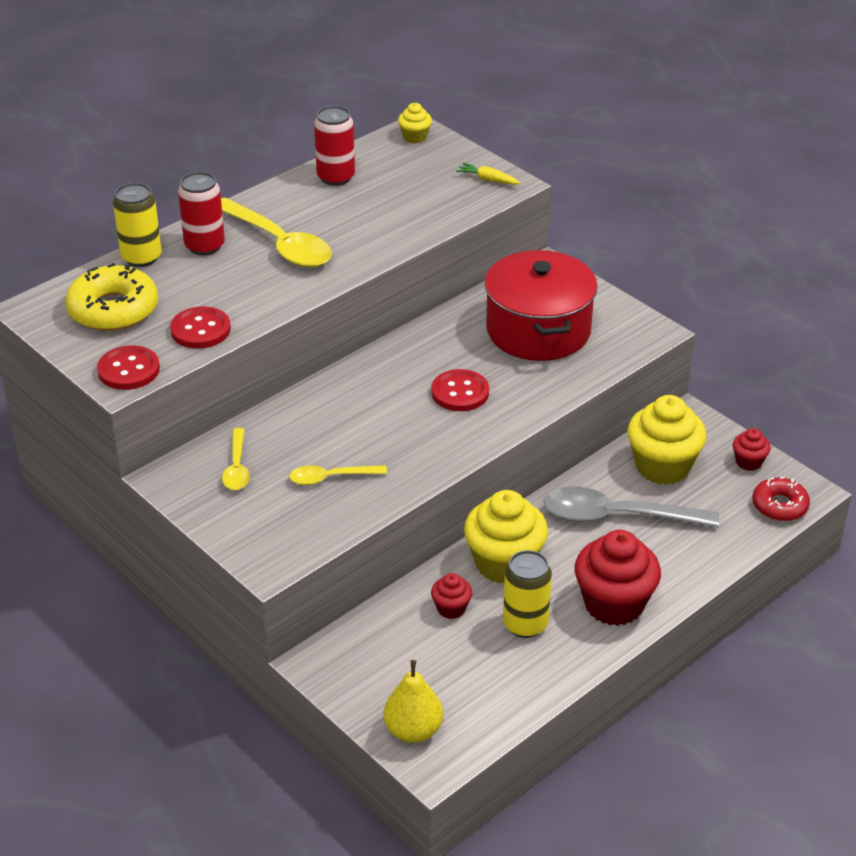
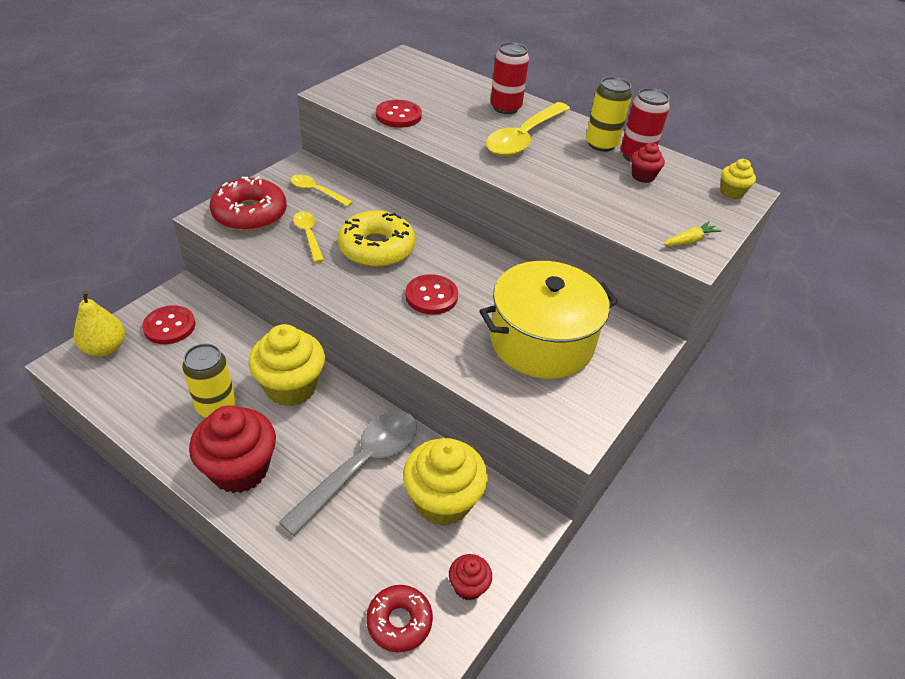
camera: 75 degrees right, 5 degrees up
yellow donut [65,263,158,331] -> yellow donut moved to [338,210,415,267]
red button [97,345,160,390] -> red button moved to [142,305,195,344]
yellow can [113,183,162,267] -> yellow can moved to [586,77,632,152]
yellow spoon [222,428,250,490] -> yellow spoon turned 45 degrees clockwise [290,175,353,207]
red cupcake [431,573,472,619] -> red cupcake moved to [631,143,665,183]
yellow carrot [456,163,521,185] -> yellow carrot turned 45 degrees clockwise [664,221,722,246]
red pot [485,250,598,361] -> yellow pot [480,261,618,379]
grey spoon [543,487,719,528] -> grey spoon turned 45 degrees clockwise [279,411,417,536]
none -> red donut [210,176,287,231]

